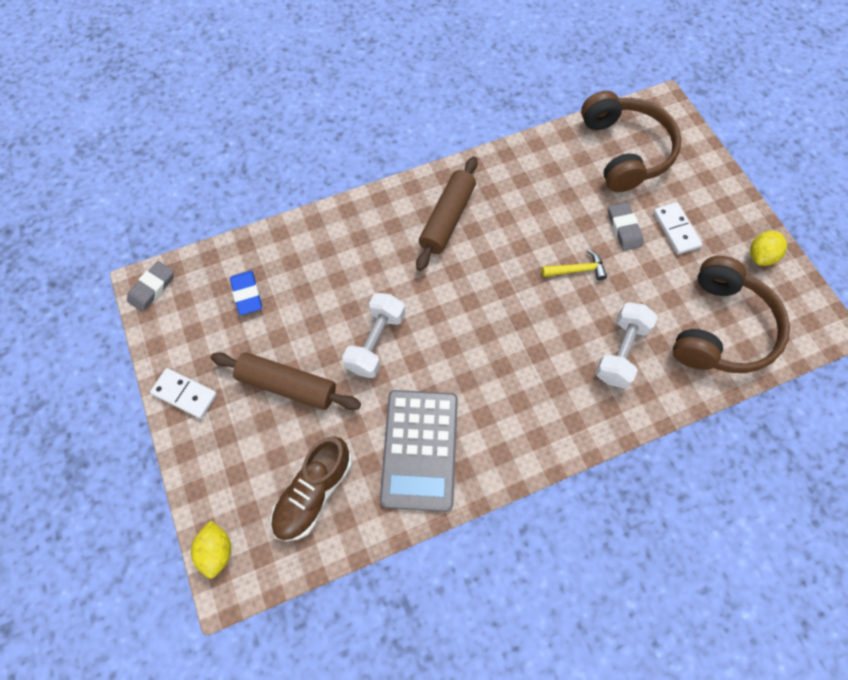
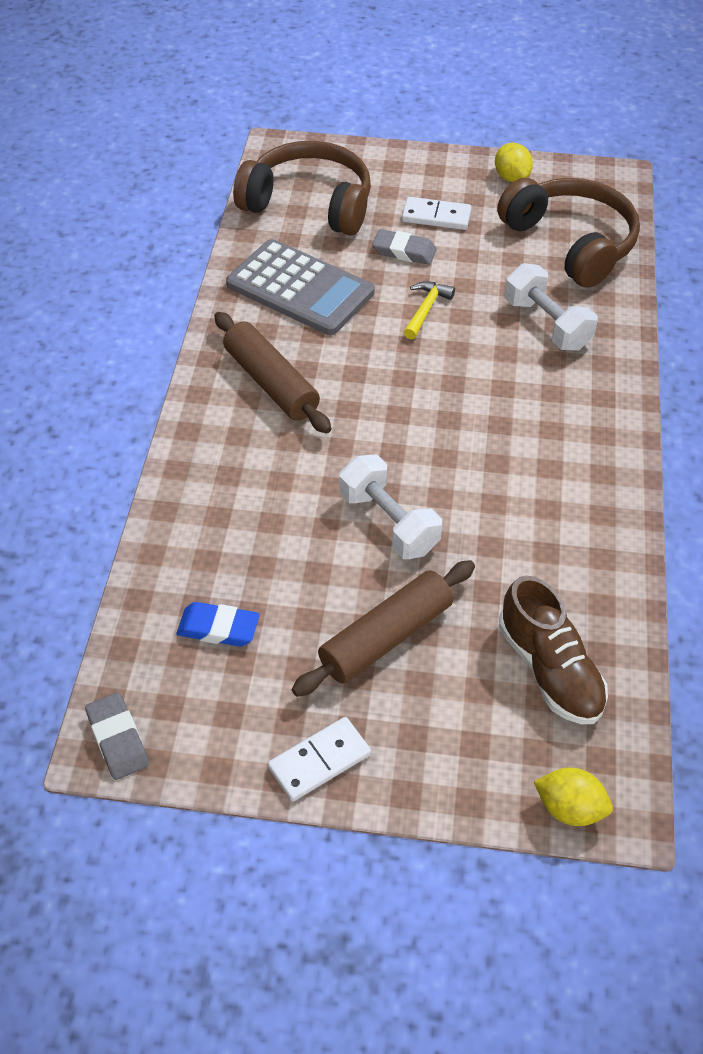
camera: 60 degrees left, 15 degrees down
grey calculator [380,390,458,512] -> grey calculator moved to [226,239,375,335]

